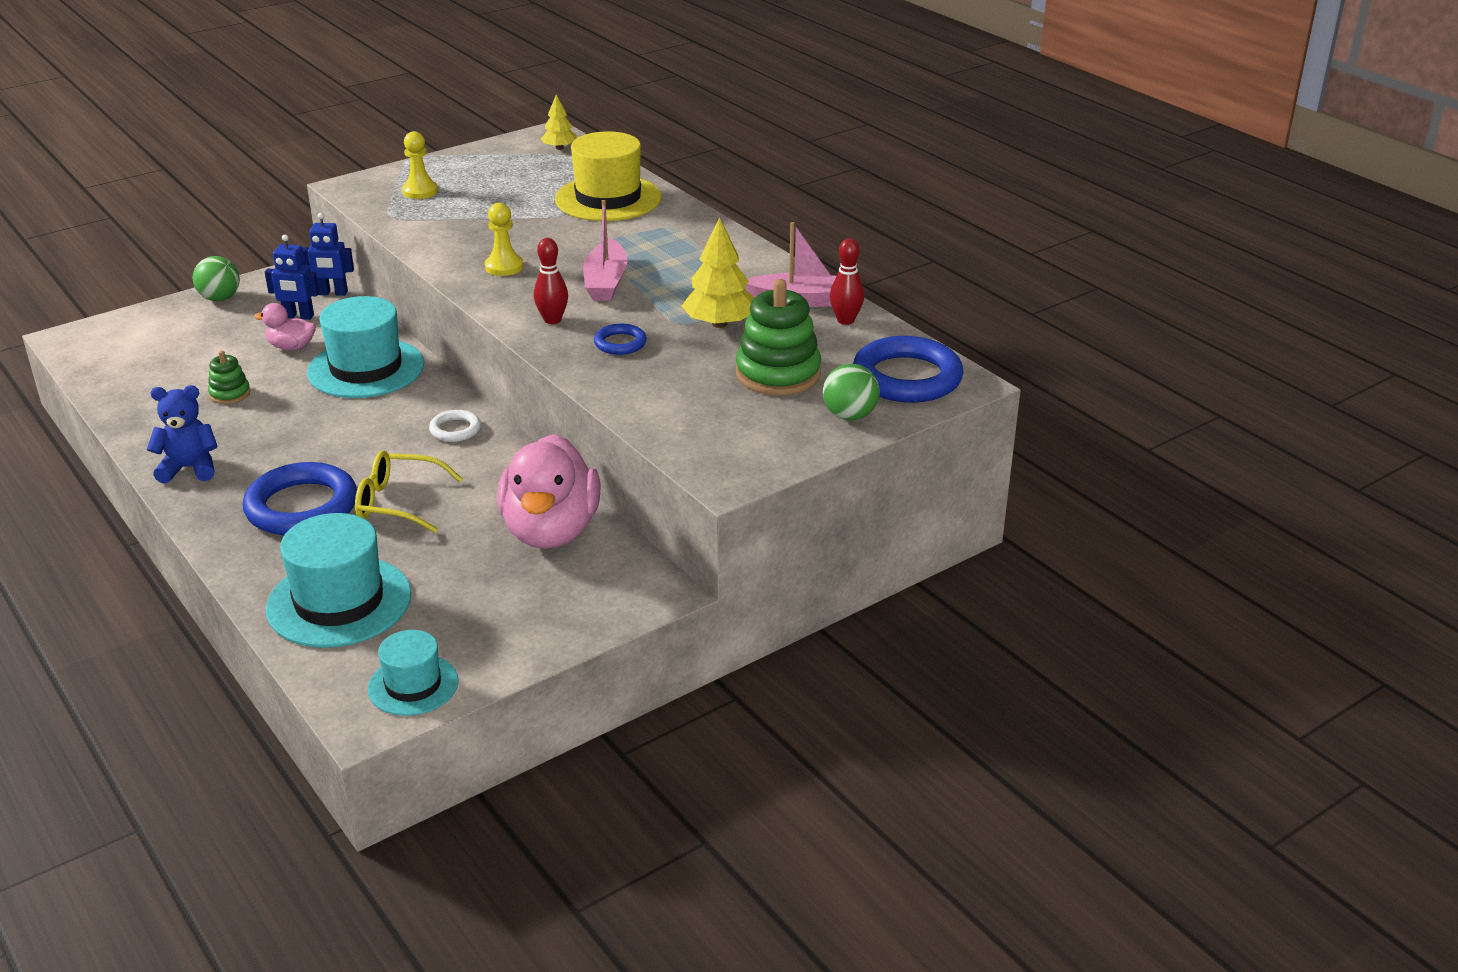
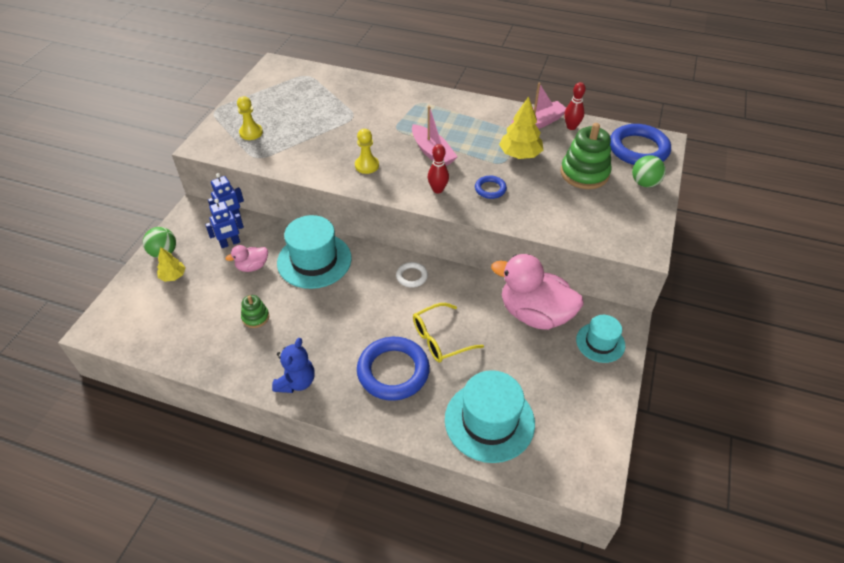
camera: 35 degrees left, 15 degrees up
blue teddy bear [147,385,218,483] -> blue teddy bear turned 150 degrees clockwise [272,338,314,393]
turquoise hat [368,630,459,716] -> turquoise hat moved to [576,315,625,363]
pink duck [497,434,600,549] -> pink duck turned 150 degrees clockwise [491,254,584,330]
yellow tree [541,94,577,150] -> yellow tree moved to [157,247,186,282]
yellow hat [555,131,661,221] -> none

